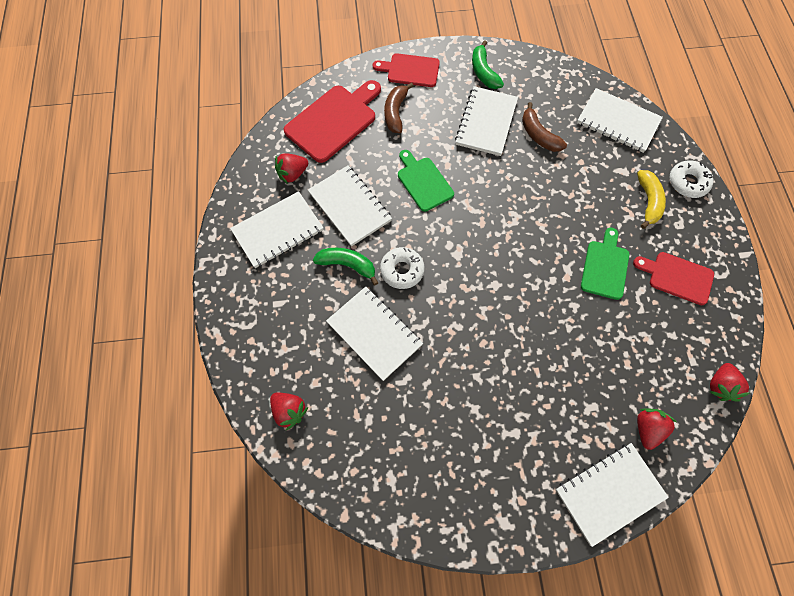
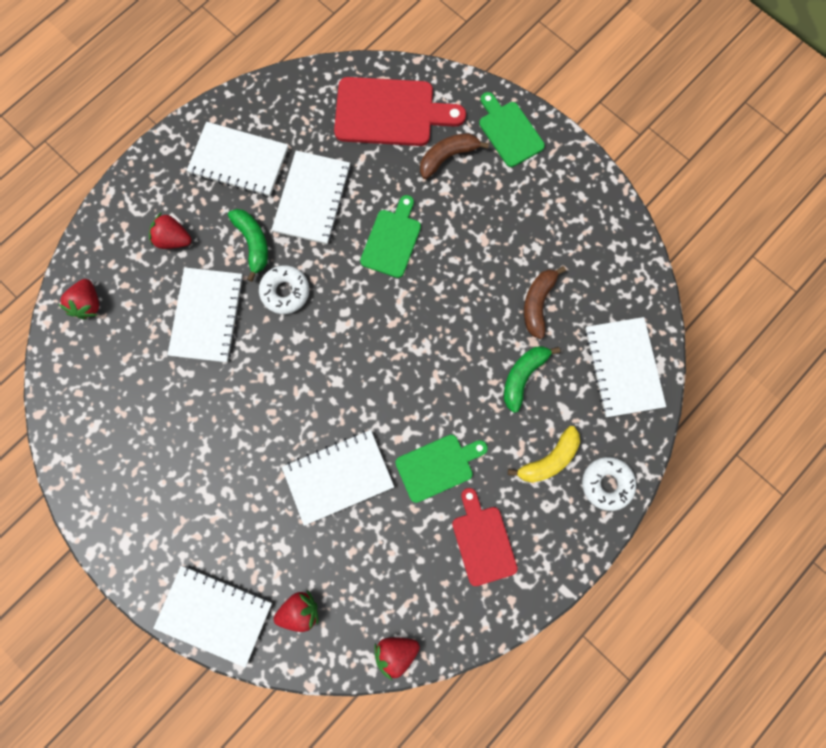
camera: 50 degrees right, 10 degrees up
red strawberry [275,153,308,184] -> red strawberry moved to [149,212,192,249]
red cutting board [373,53,440,87] -> green cutting board [479,92,545,167]
white notebook [455,86,518,156] -> white notebook moved to [282,430,394,526]
green banana [472,40,504,89] -> green banana moved to [504,346,560,413]

